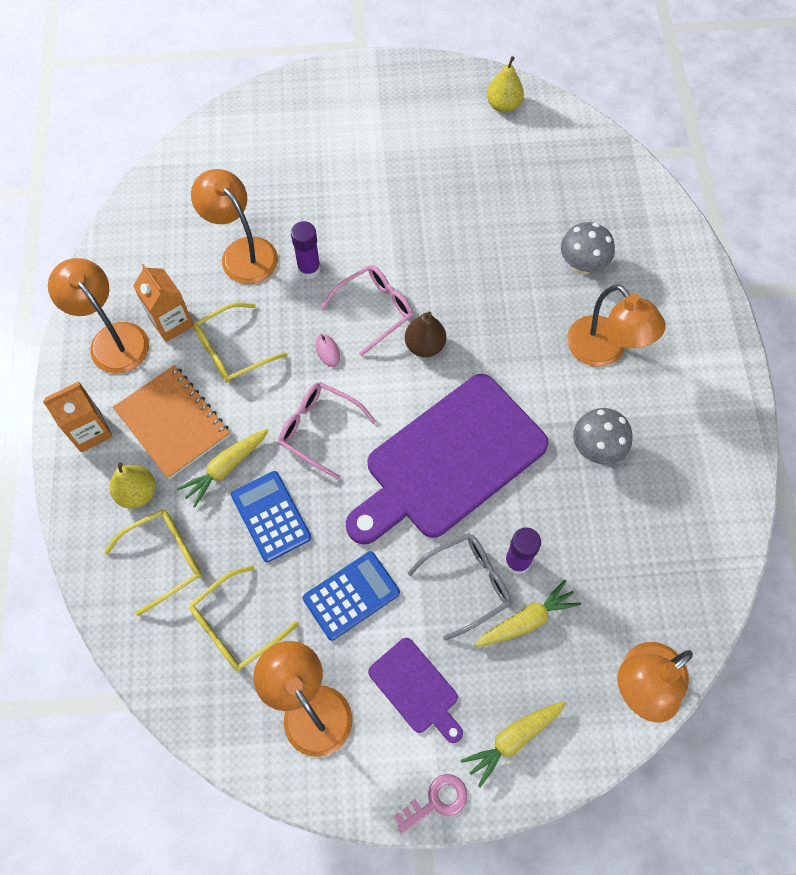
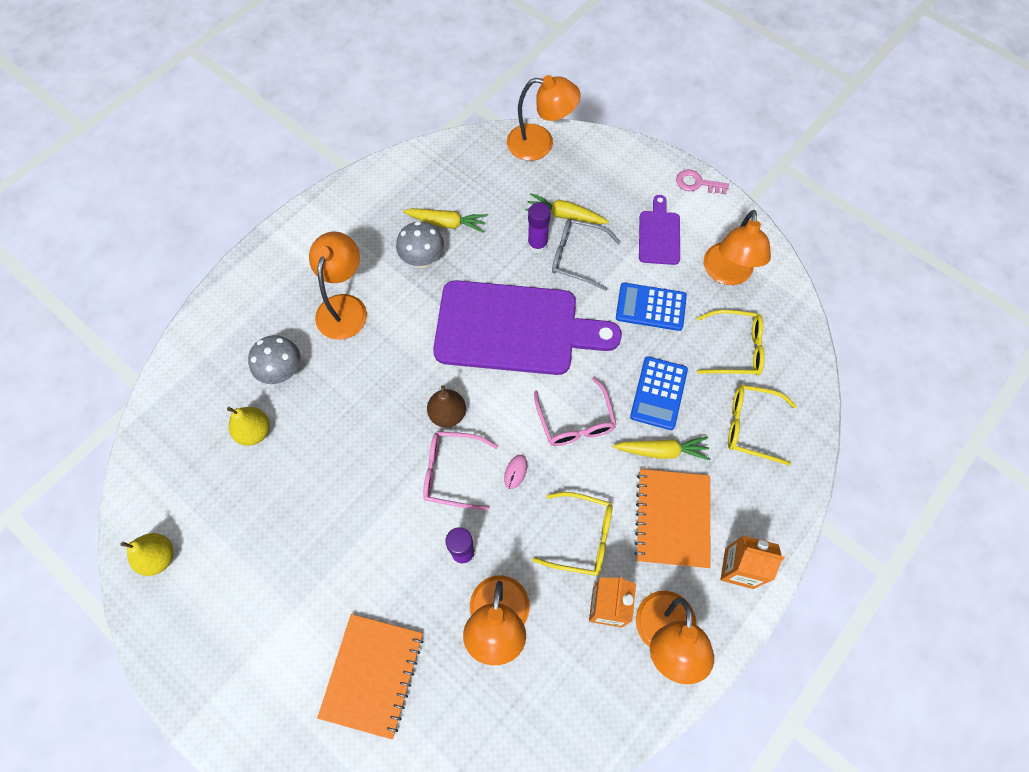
camera: 135 degrees left, 0 degrees up
yellow pear [109,462,155,508] -> yellow pear moved to [227,407,270,446]
yellow carrot [461,702,566,787] -> yellow carrot moved to [403,208,487,233]
none -> orange notebook [317,614,423,739]

